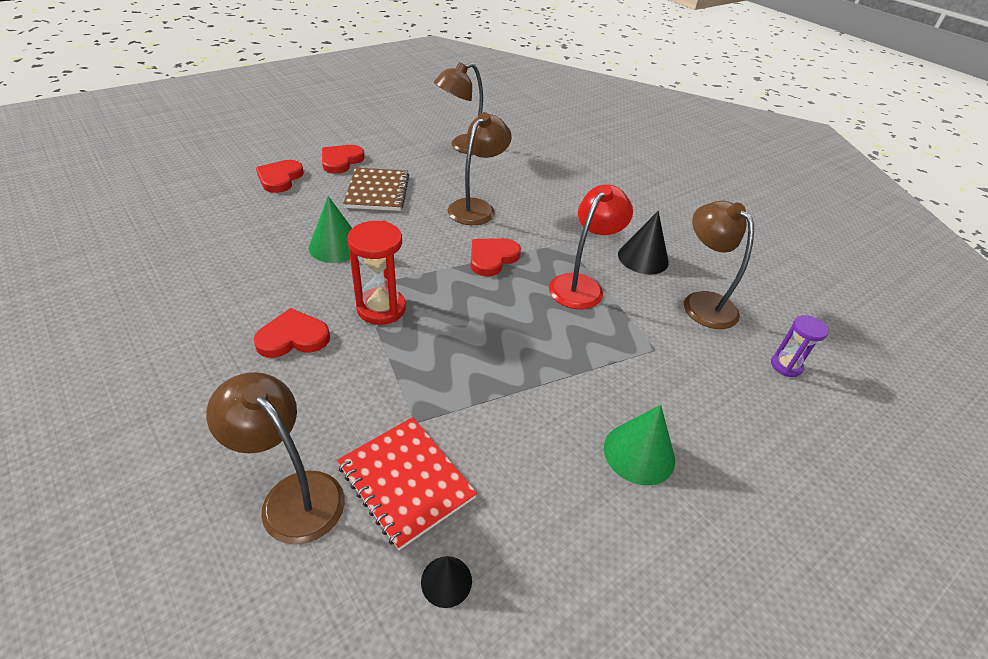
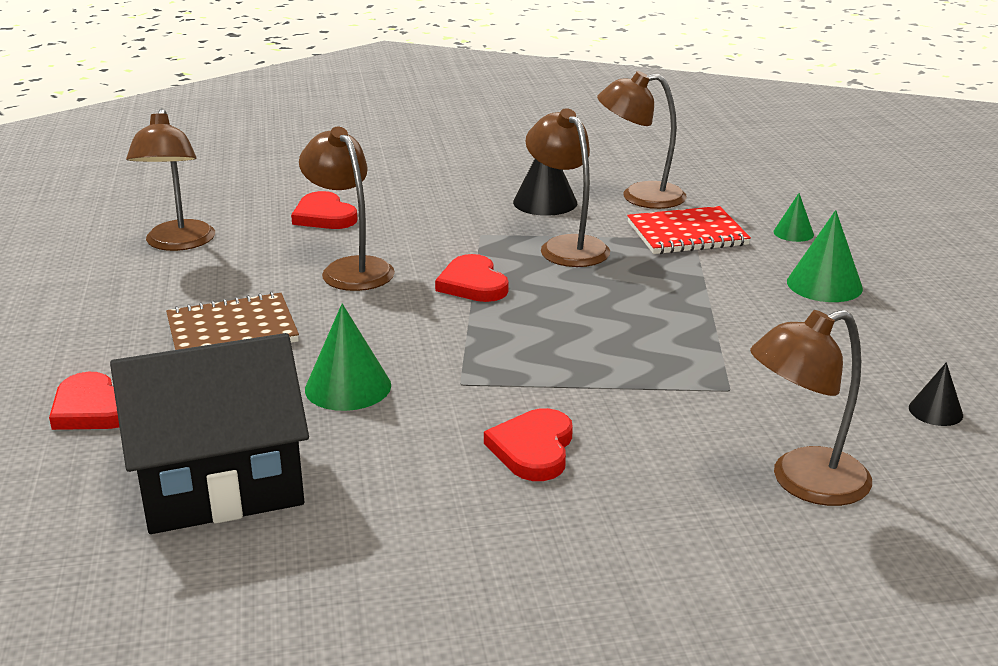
camera: 60 degrees left, 15 degrees down
red heart [322,145,365,174] -> red heart moved to [291,191,358,229]
red notebook [337,417,477,550] -> red notebook moved to [627,206,751,254]
brown notebook [343,168,409,211] -> brown notebook turned 45 degrees counterclockwise [166,291,299,350]
red hourglass [347,221,406,325] -> none
red lamp [549,184,633,309] -> brown lamp [525,108,610,267]
purple hourglass [771,315,828,377] -> none
none -> black house [110,333,309,534]
none -> green cone [774,193,814,242]

